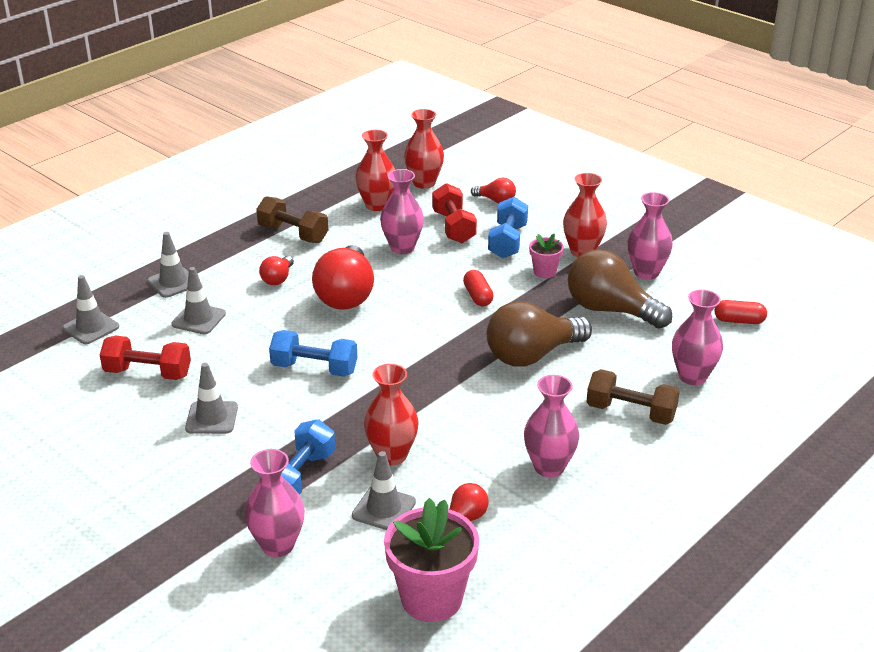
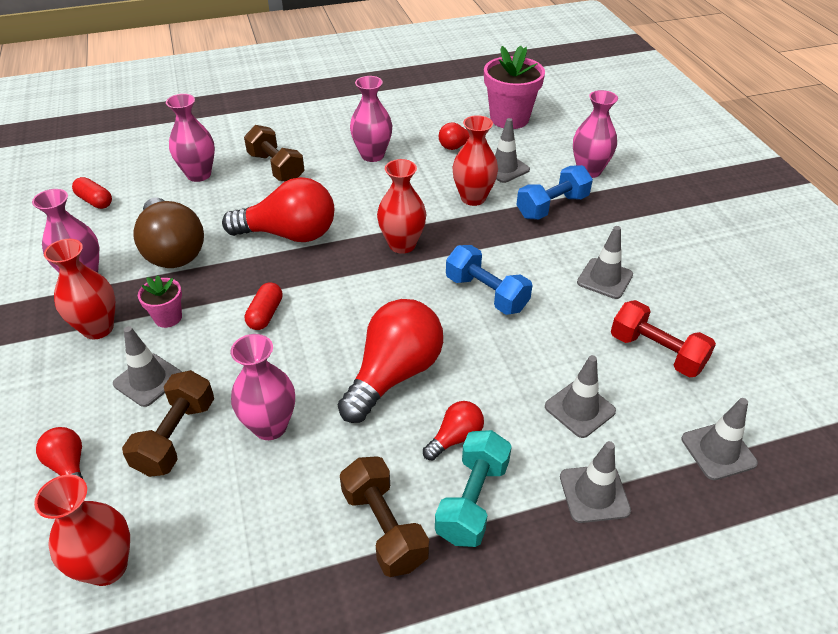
camera: 150 degrees left, 10 degrees up
red vase [355,130,395,211] -> red vase moved to [377,159,426,254]
red dumbbell [432,183,477,243] -> brown dumbbell [122,370,214,477]
brown light bulb [487,301,592,367] -> red light bulb [222,177,334,242]
blue dumbbell [488,197,528,258] -> grey traffic cone [113,326,182,407]
none -> turquoise dumbbell [435,430,512,547]

